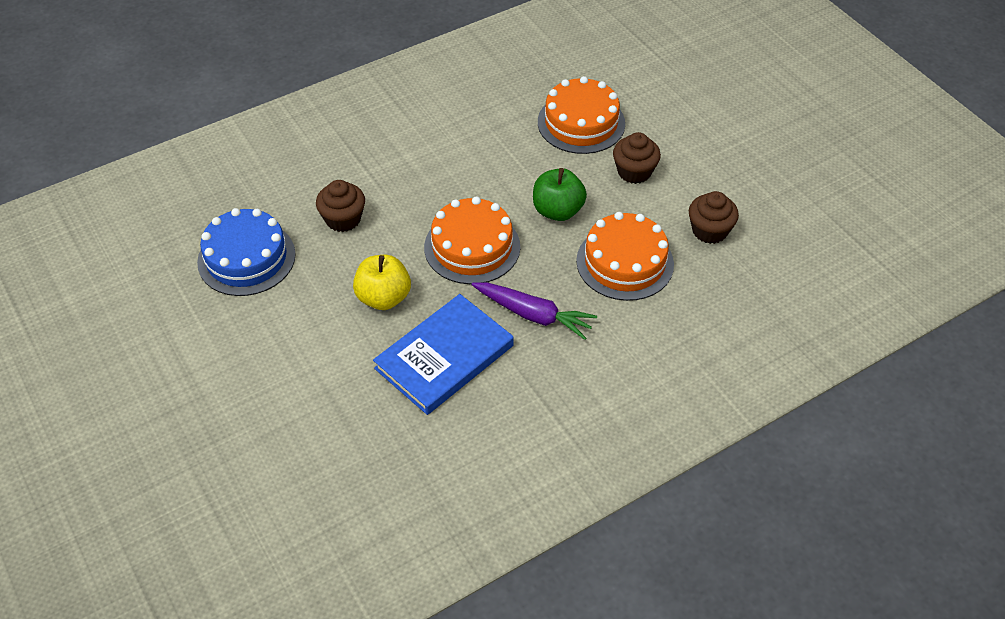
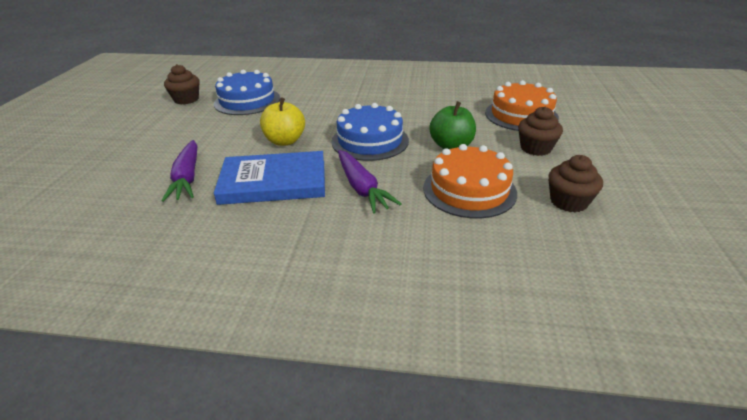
camera: 40 degrees right, 15 degrees down
brown cupcake [316,180,365,232] -> brown cupcake moved to [164,64,199,105]
orange cake [424,197,520,284] -> blue cake [331,103,409,161]
none -> purple carrot [161,140,197,202]

